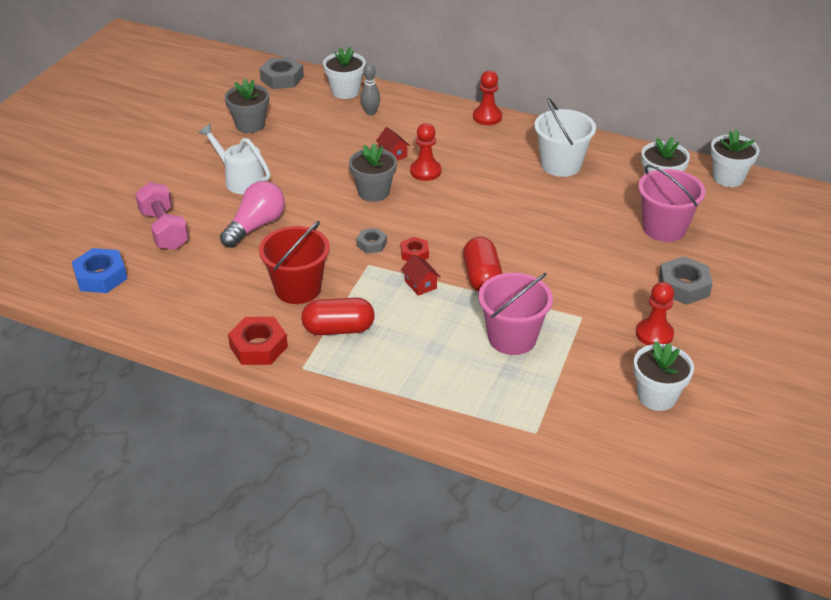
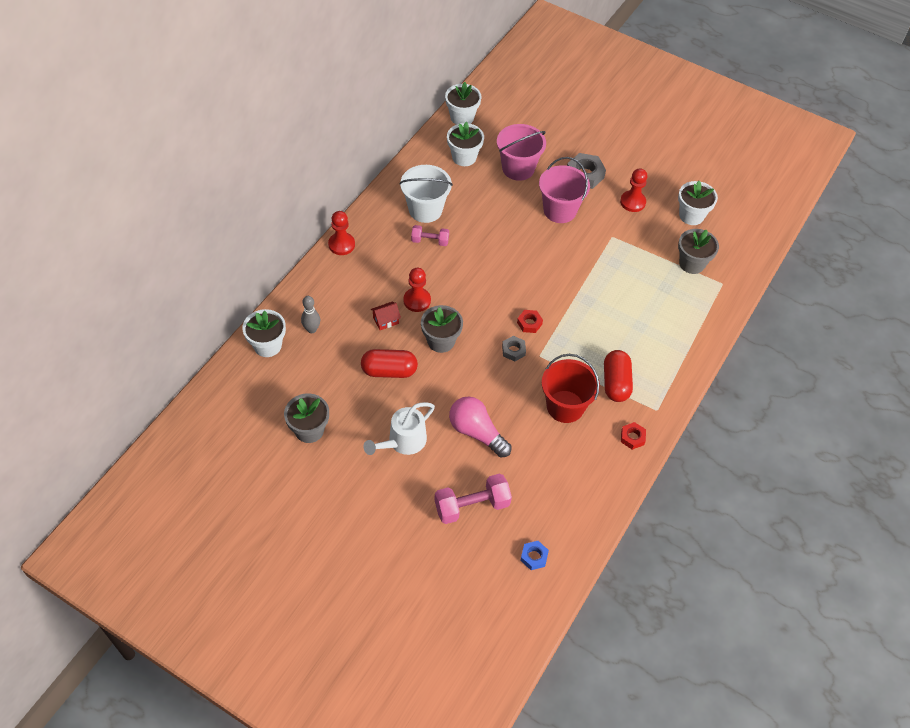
camera: 85 degrees left, 15 degrees up
blue nut [72,248,127,293] -> blue nut [520,541,549,570], size x0.59
red nut [228,317,288,365] -> red nut [621,422,646,450], size x0.59
grey nut [260,57,304,89] -> none
red house [401,254,441,296] -> none
red capsule [463,237,502,292] -> red capsule moved to [361,349,418,378]
pink bucket [479,273,553,355] -> pink bucket moved to [539,157,590,223]
none -> pink dumbbell [411,225,449,246]
none -> grey flower pot [678,229,719,274]

